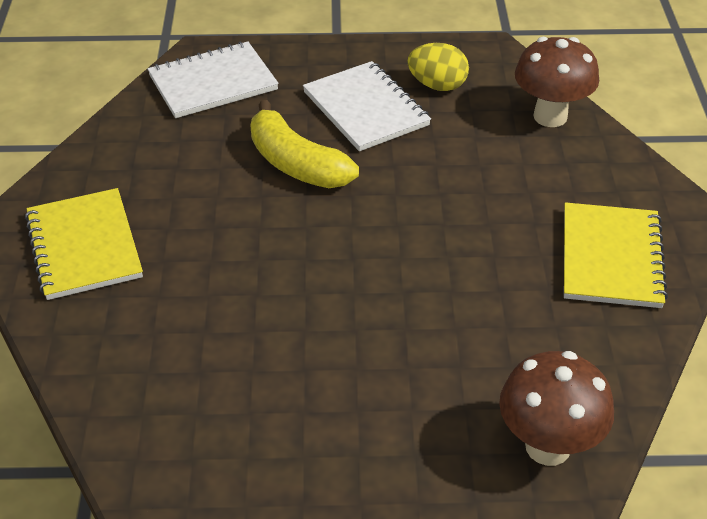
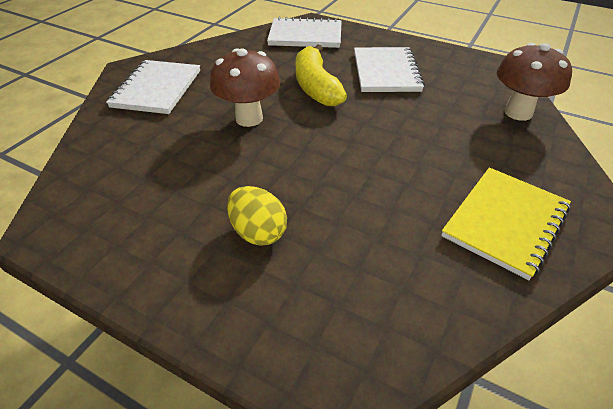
camera: 30 degrees right, 0 degrees up
yellow notebook [25,188,143,300] -> white notebook [106,60,200,114]
yellow egg [407,43,469,91] -> yellow egg moved to [227,186,287,246]
brown mushroom [499,351,614,466] -> brown mushroom moved to [210,48,280,127]

